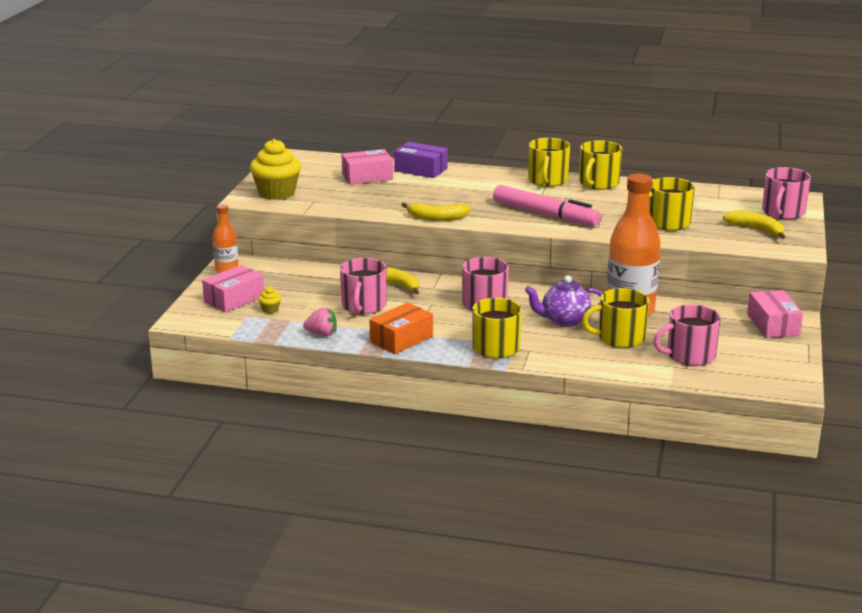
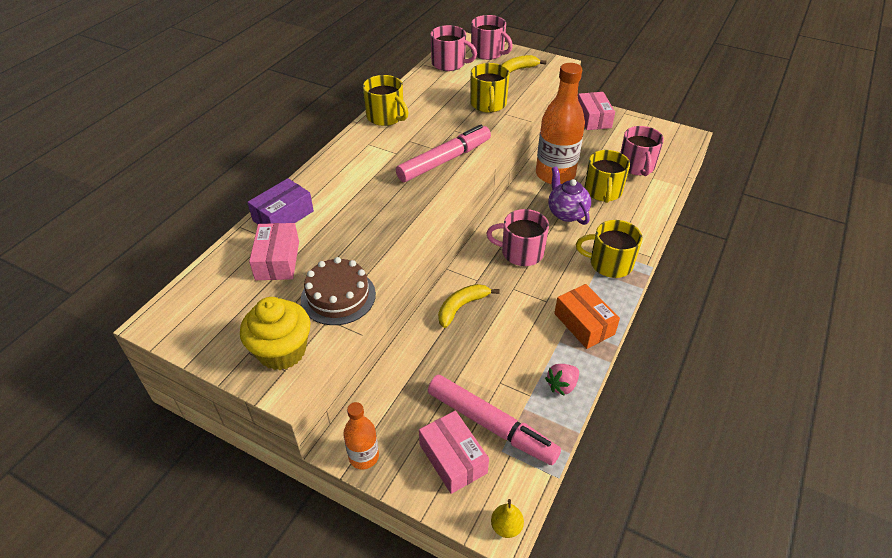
camera: 75 degrees left, 20 degrees up
yellow cupcake [258,287,281,313] -> pink marker [428,375,561,465]
pink strawberry [303,308,337,336] -> pink strawberry turned 150 degrees counterclockwise [545,364,579,396]
pink mug [340,258,387,314] -> pink mug moved to [430,25,477,71]
yellow banana [402,202,471,221] -> none
purple teapot [525,275,602,327] -> purple teapot turned 150 degrees clockwise [548,166,591,225]
yellow mug [528,138,570,187] -> none
pink box [747,290,803,338] -> pink box turned 75 degrees clockwise [578,92,615,130]
none -> brown cake [301,257,376,325]
none -> yellow pear [491,499,524,538]

